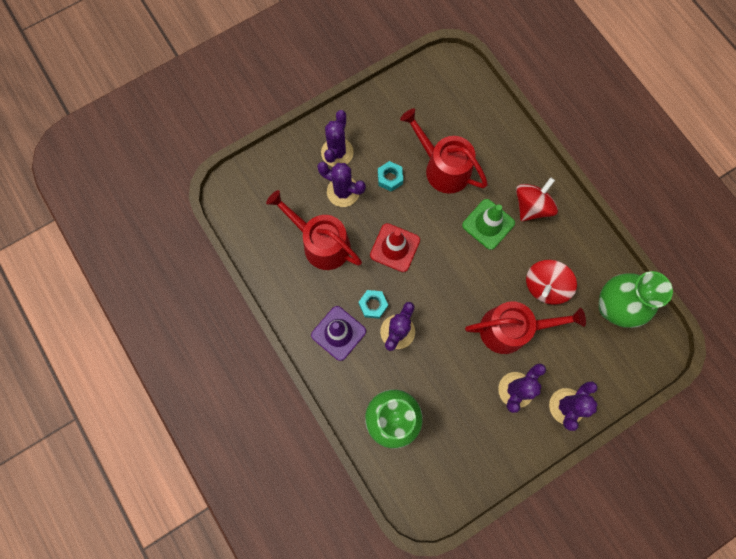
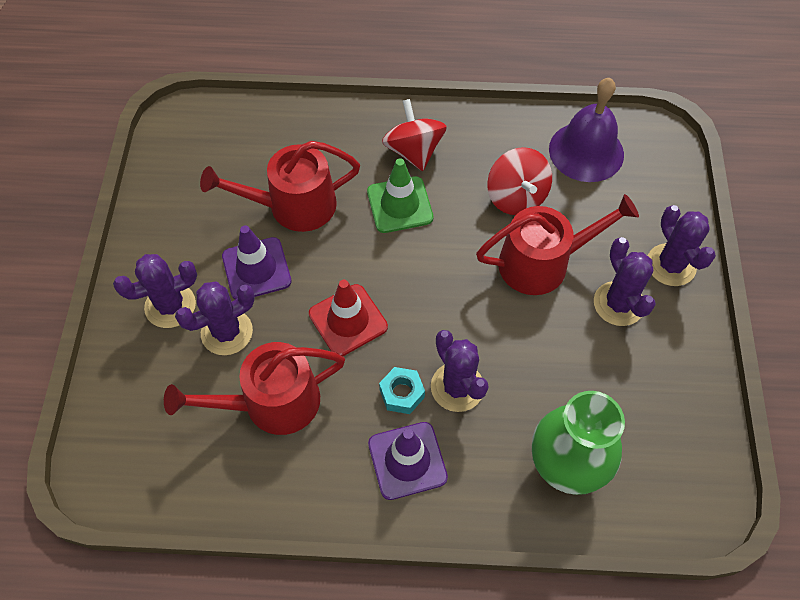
camera: 55 degrees left, 15 degrees down
purple cactus [321,110,354,167] -> purple cactus turned 75 degrees counterclockwise [113,254,197,328]
turquoise nut [378,161,403,192] -> purple traffic cone [222,225,291,300]
red watering can [465,301,586,354] -> red watering can turned 45 degrees clockwise [476,194,639,295]
green vase [599,271,673,328] -> purple bell [549,78,624,182]

